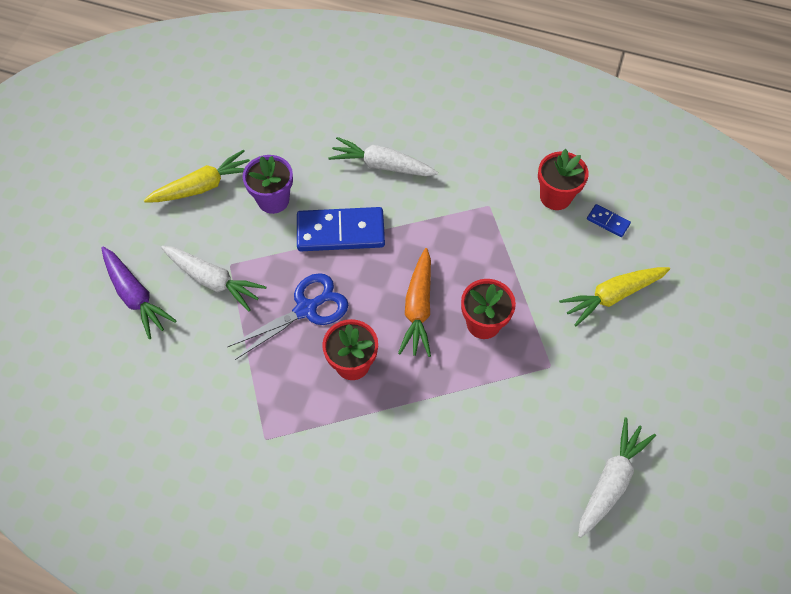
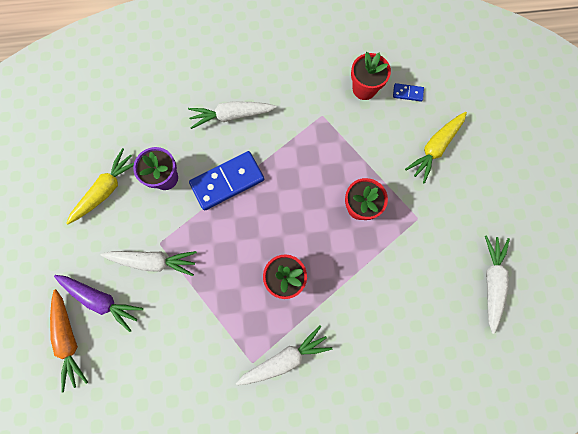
camera: 25 degrees left, 15 degrees up
blue scissors [227,273,348,360] -> none
orange carrot [398,248,431,357] -> orange carrot moved to [50,289,88,392]
none -> white carrot [236,325,332,385]

